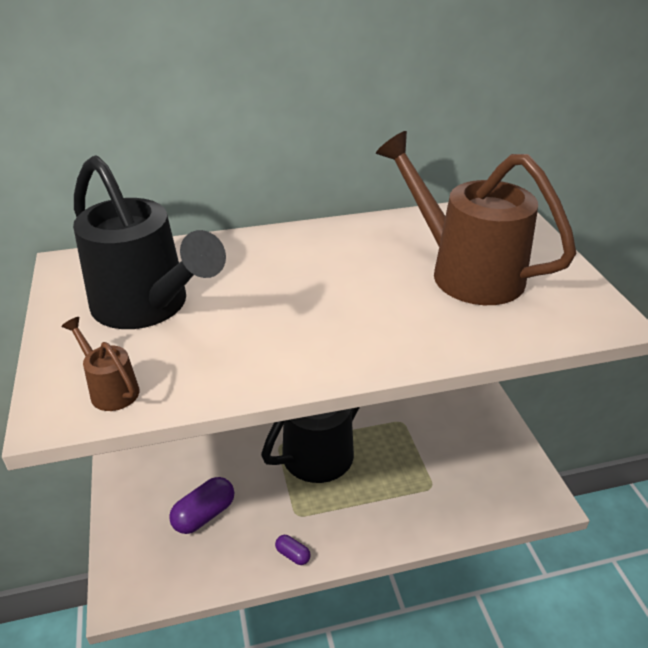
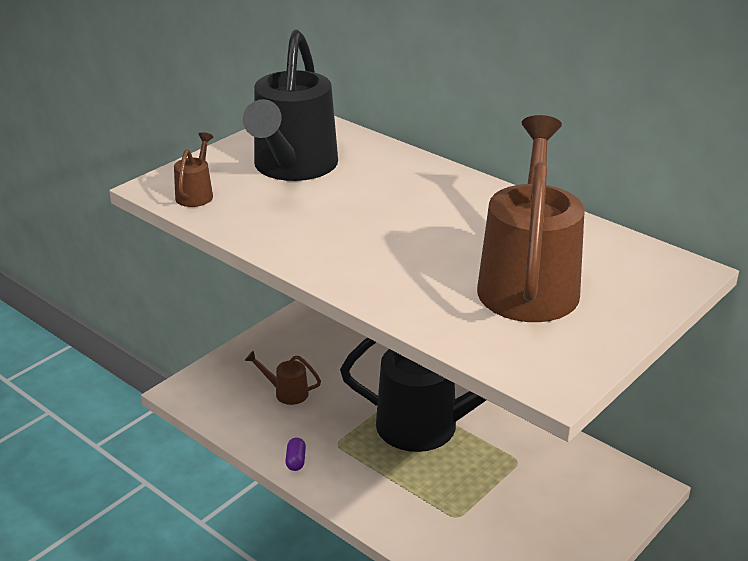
camera: 55 degrees right, 5 degrees down
purple capsule [169,477,234,534] -> brown watering can [245,351,321,405]

